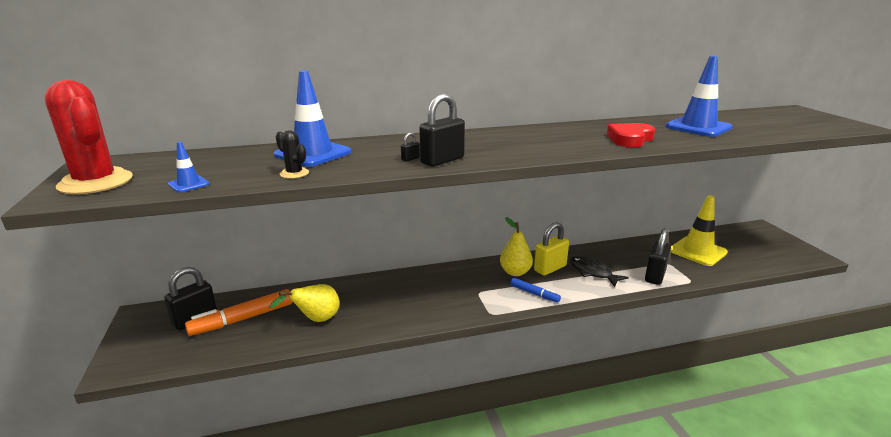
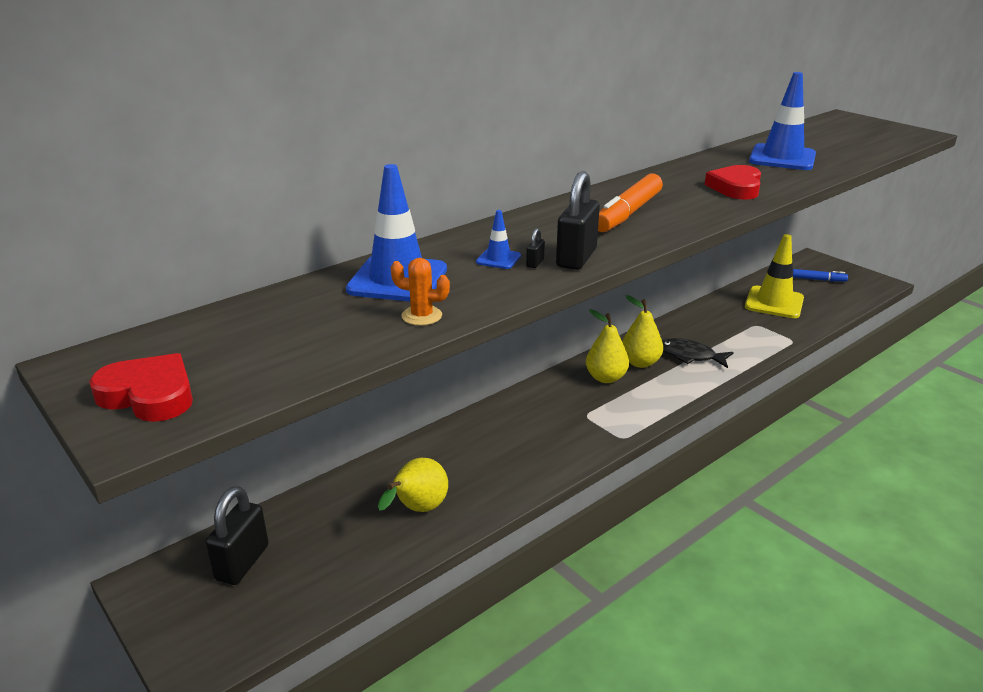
camera: 25 degrees left, 5 degrees up
red cactus [44,80,133,194] -> red heart [89,353,193,422]
blue traffic cone [168,142,210,192] -> blue traffic cone moved to [476,210,521,269]
orange marker [185,289,292,336] -> orange marker moved to [598,174,663,232]
black cactus [276,130,309,179] -> orange cactus [391,258,450,326]
blue marker [510,278,561,303] -> blue marker moved to [793,269,848,282]
yellow padlock [534,222,569,275] -> yellow pear [622,295,663,368]
black padlock [645,228,671,285] -> none

